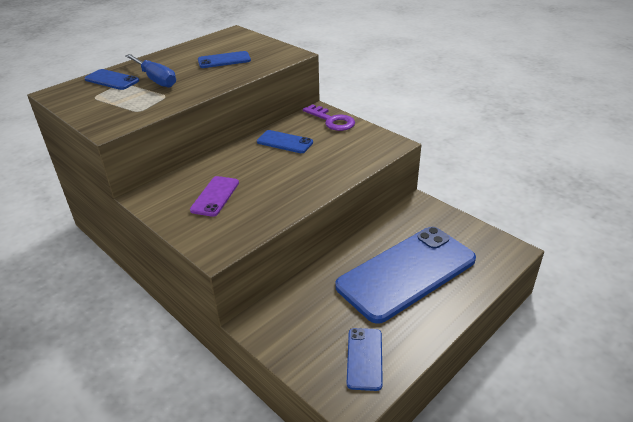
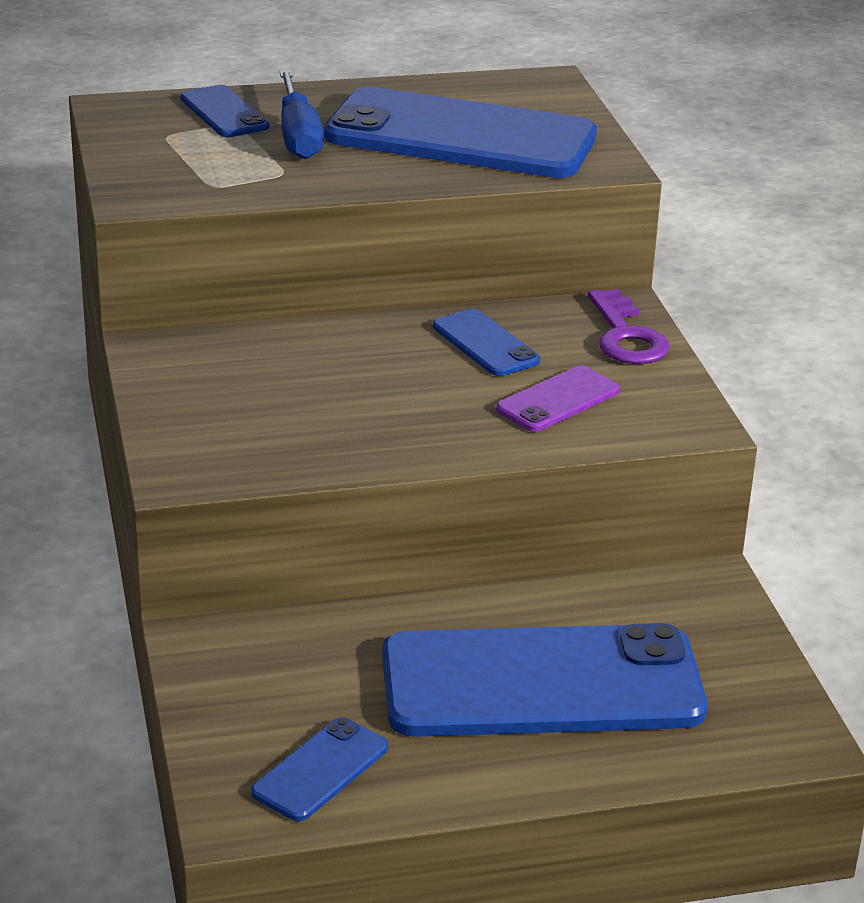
camera: 30 degrees right, 5 degrees down
purple phone [190,176,239,217] -> purple phone moved to [496,366,620,432]
blue phone [198,51,251,68] -> blue phone [324,87,597,178], size x2.27

